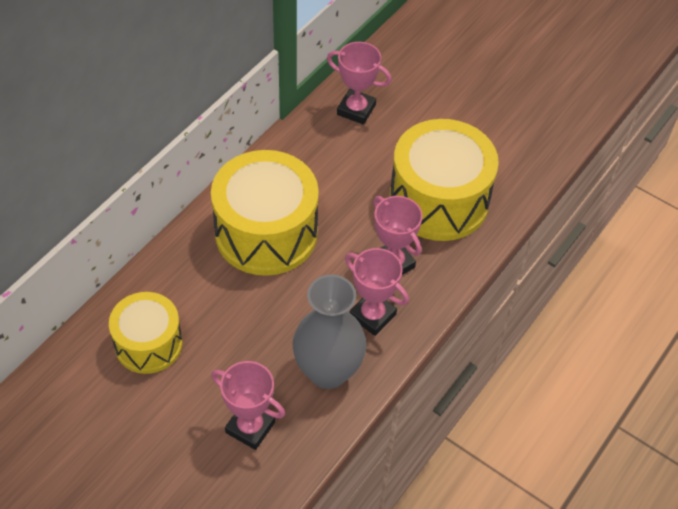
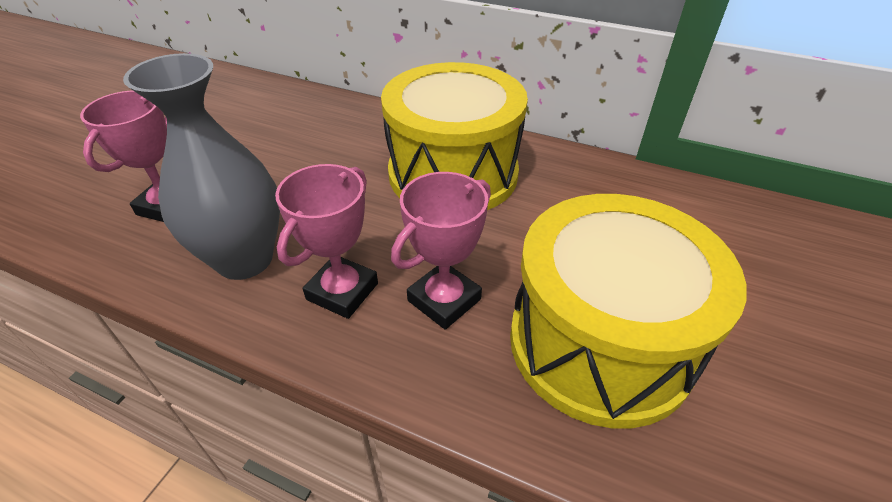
camera: 80 degrees right, 10 degrees down
yellow drum [109,292,182,374] -> none
pink trophy [327,42,392,125] -> none

